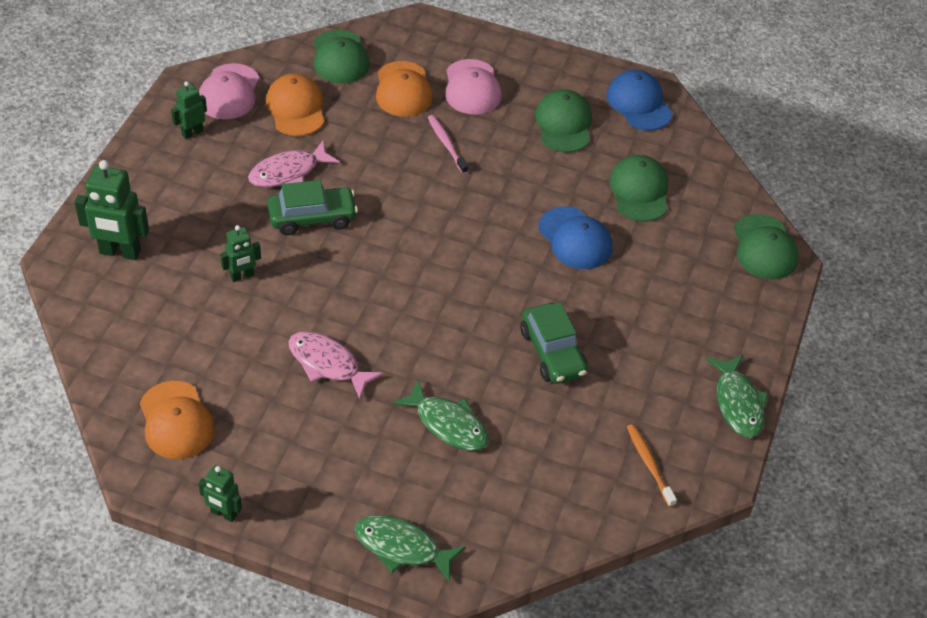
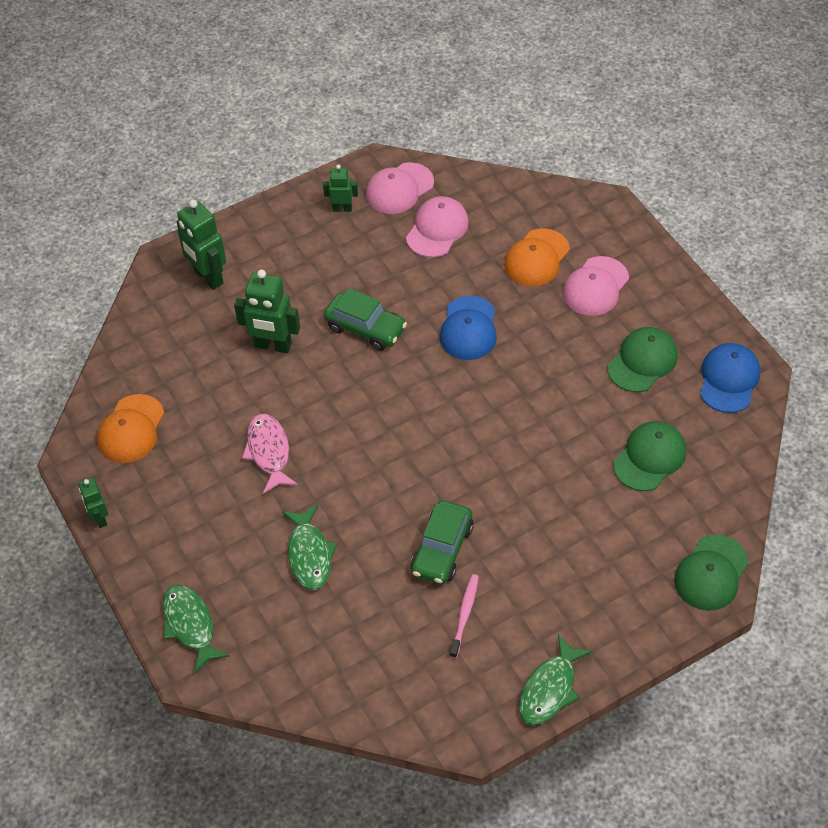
camera: 45 degrees right, 5 degrees up
green robot [220,225,261,282] -> green robot [234,270,300,353], size x1.73
pink fish [248,141,340,187] -> none
orange cap [266,73,324,136] -> pink cap [406,196,469,257]
green cap [314,30,370,83] -> none
pink toothbrush [428,115,468,174] -> pink toothbrush moved to [450,574,479,658]
blue cap [538,206,612,269] -> blue cap moved to [440,296,497,360]
orange toothbrush [627,424,677,507] -> none

